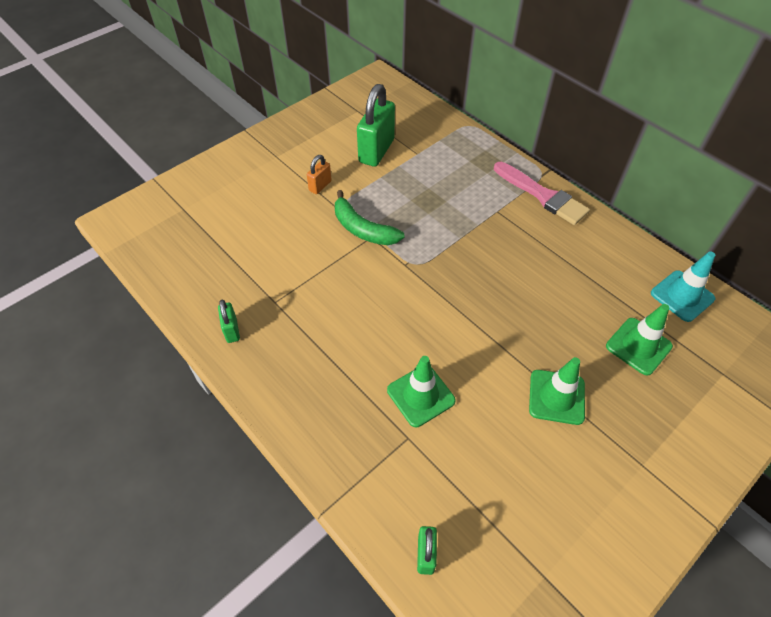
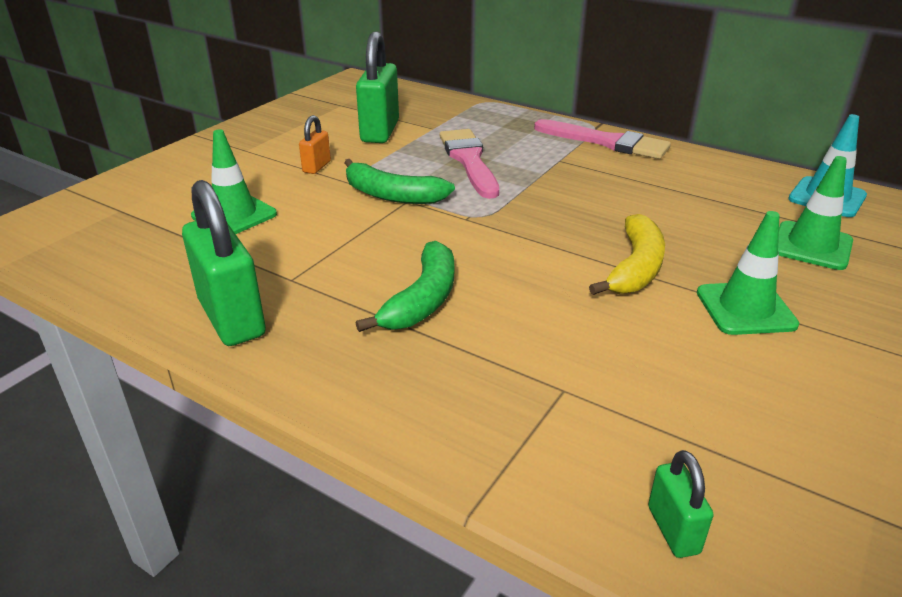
camera: 15 degrees left, 20 degrees down
green padlock [218,300,240,343] -> green padlock [182,180,266,346], size x2.01
green traffic cone [387,356,456,427] -> green traffic cone moved to [191,129,277,234]
none -> green banana [356,241,454,332]
none -> pink brush [440,129,499,199]
none -> yellow banana [589,214,665,295]

